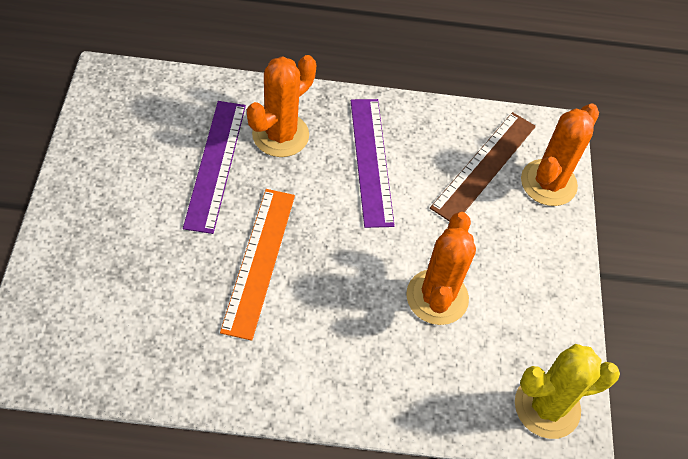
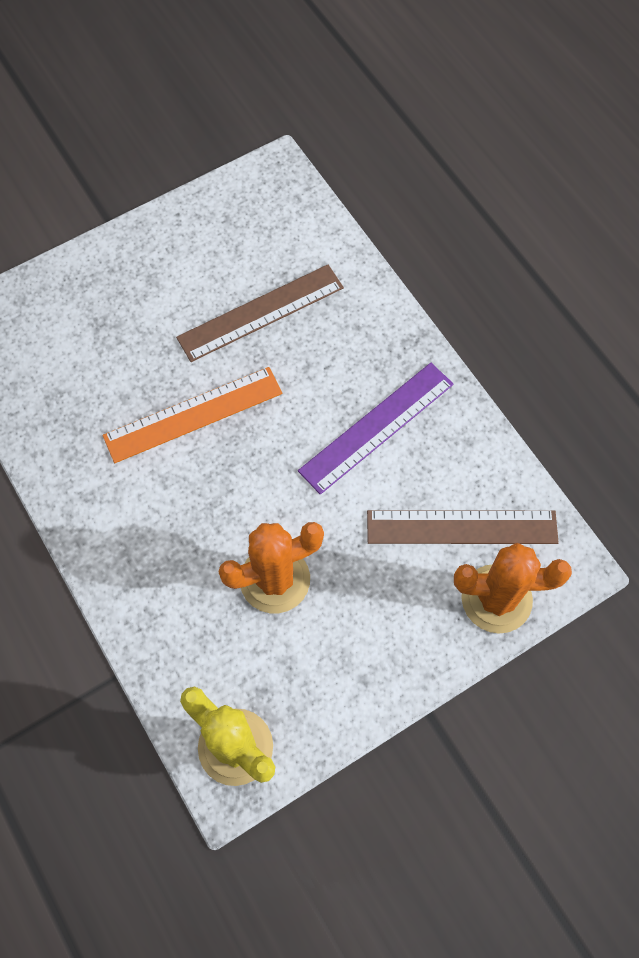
camera: 60 degrees right, 10 degrees up
purple ruler [183,101,246,234] -> brown ruler [176,265,344,362]
orange cactus [247,55,316,157] -> none

